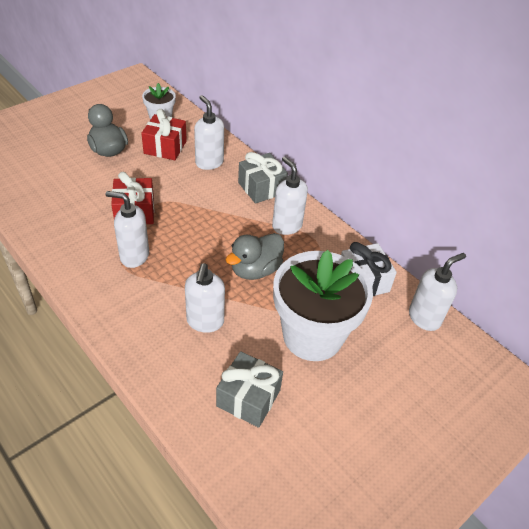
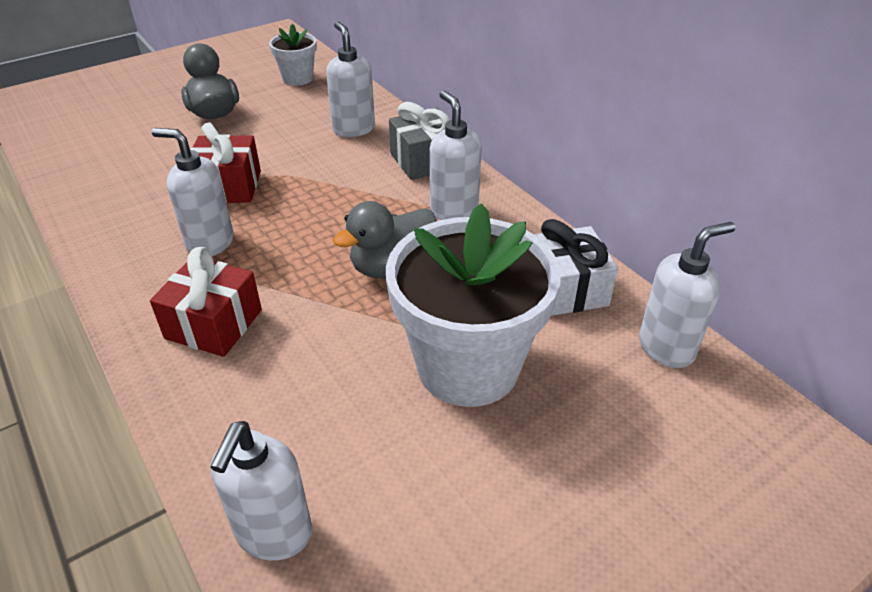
camera: 10 degrees right, 5 degrees down
red gift [141,109,187,160] -> red gift moved to [150,247,262,357]
white soap dispenser [185,263,225,333] -> white soap dispenser moved to [210,421,312,561]
grey gift [216,351,283,428] -> none

